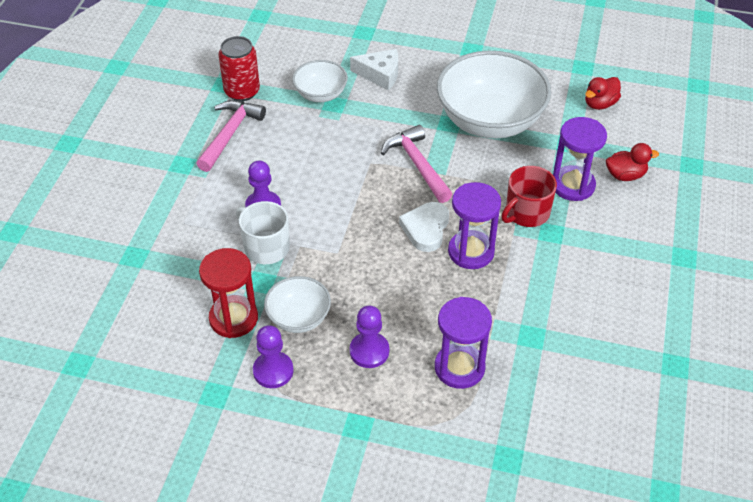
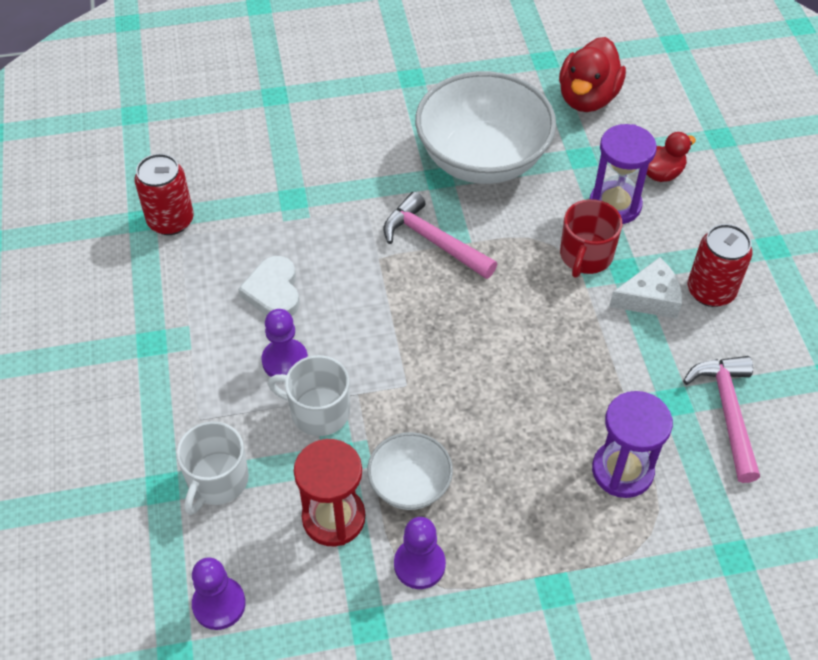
camera: 25 degrees left, 5 degrees up
pink hammer [196,100,266,172] -> pink hammer moved to [683,356,760,483]
white bowl [292,60,348,102] -> none
white cheese [350,49,398,90] -> white cheese moved to [609,257,682,319]
purple pawn [350,306,389,368] -> purple pawn moved to [192,557,246,630]
white heart [399,202,449,252] -> white heart moved to [238,256,300,316]
purple hourglass [448,182,501,269] -> none
red duck [585,77,621,110] -> red duck [559,37,626,112], size x1.68
none -> white mug [176,421,249,515]
none -> red can [688,224,753,307]

